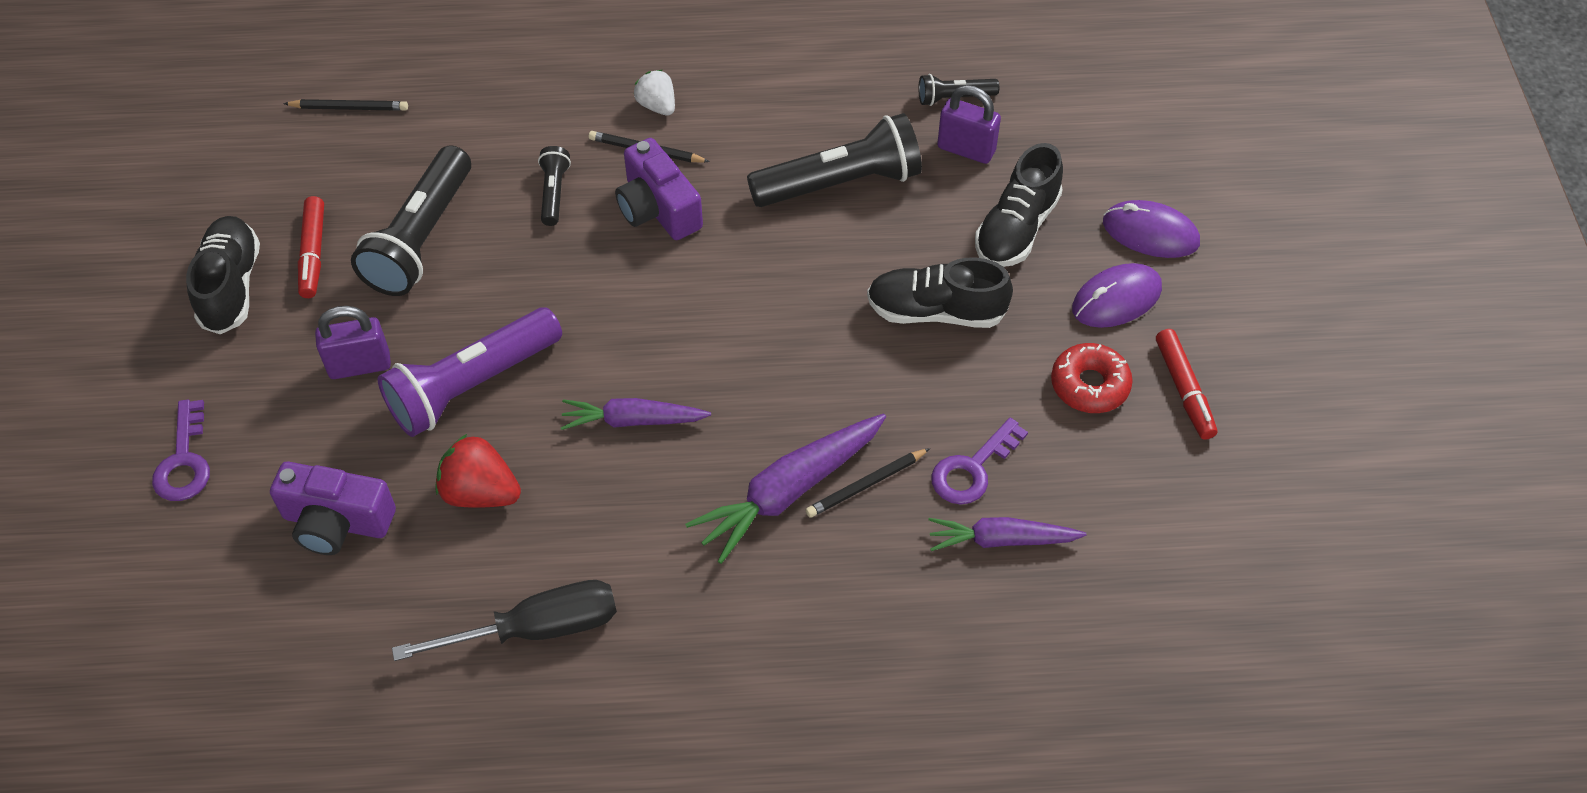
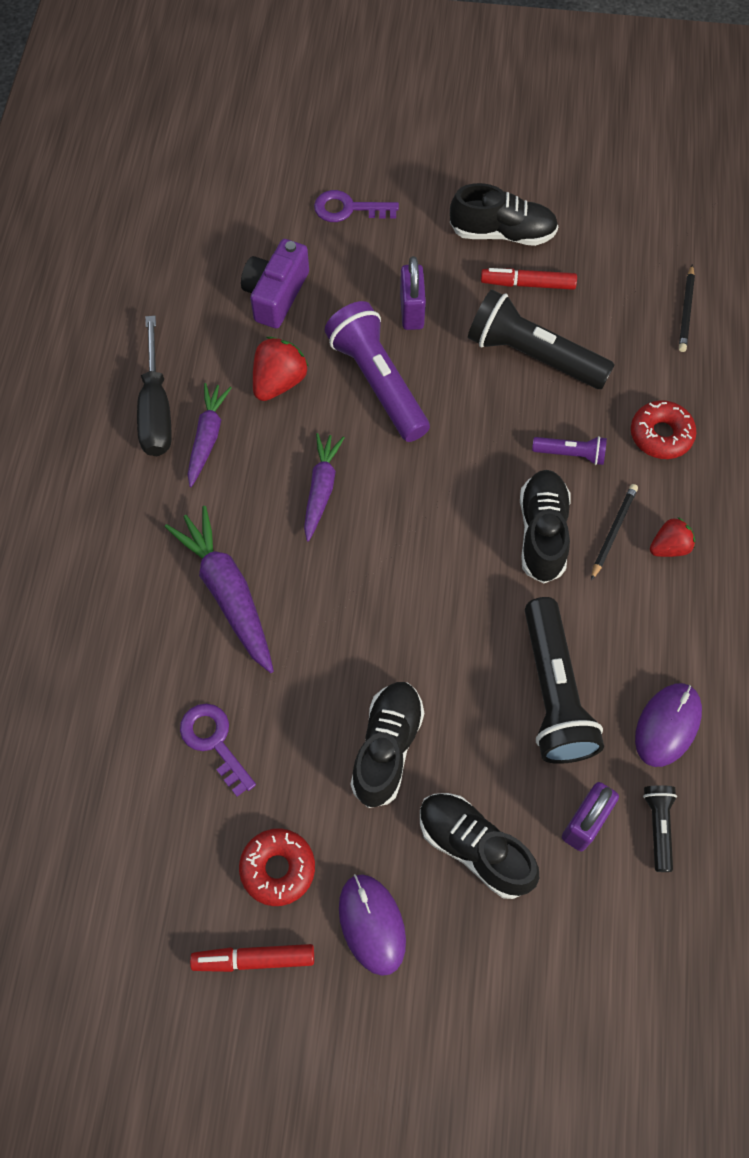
camera: 100 degrees right, 10 degrees up
black flashlight [538,146,571,226] -> purple flashlight [532,436,607,465]
purple camera [615,138,703,240] -> black shoe [520,470,571,584]
white strawberry [633,70,675,116] -> red strawberry [650,517,695,557]
black pencil [806,448,930,518] -> none
purple carrot [928,517,1087,551] -> purple carrot moved to [188,383,232,487]
purple mouse [1103,200,1200,258] -> purple mouse moved to [635,683,702,767]
none -> red donut [631,400,696,459]

